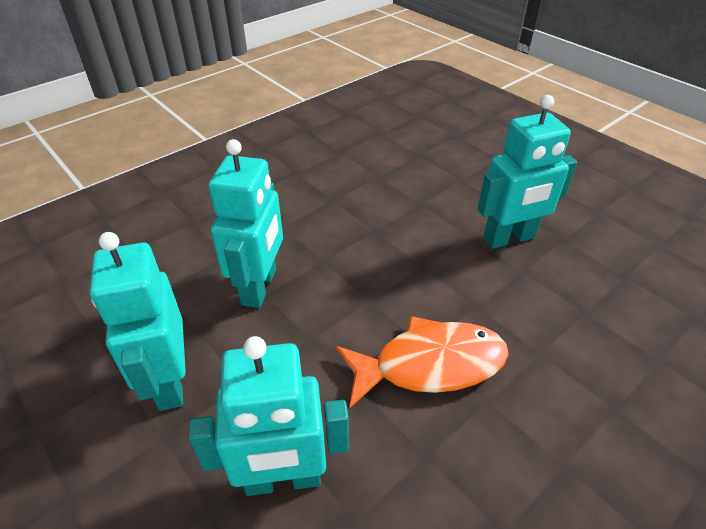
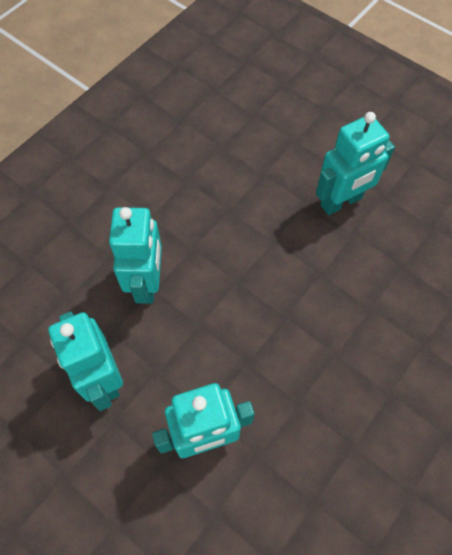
camera: 10 degrees left, 20 degrees up
orange fish [335,316,509,409] -> none

